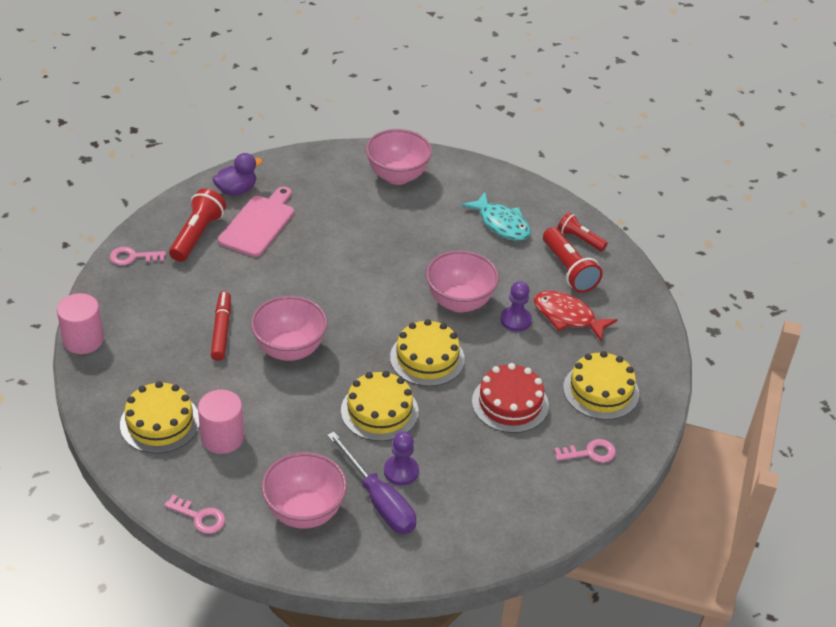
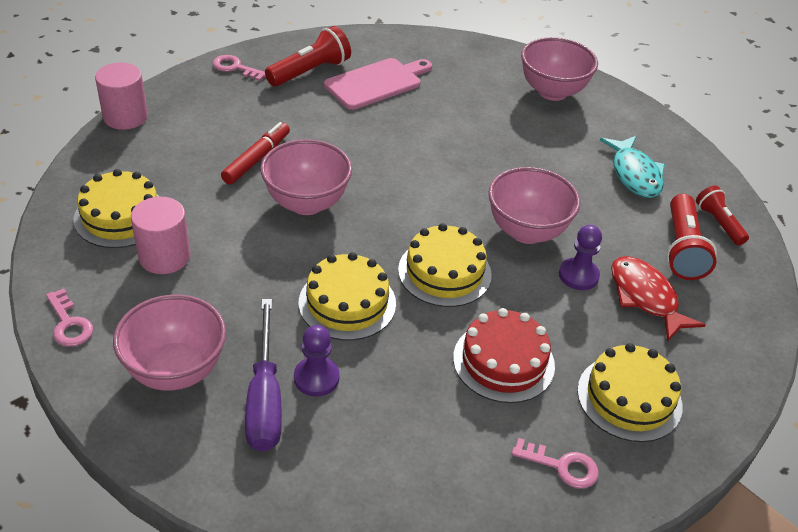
camera: 30 degrees right, 0 degrees up
purple duck [212,153,263,196] -> none

